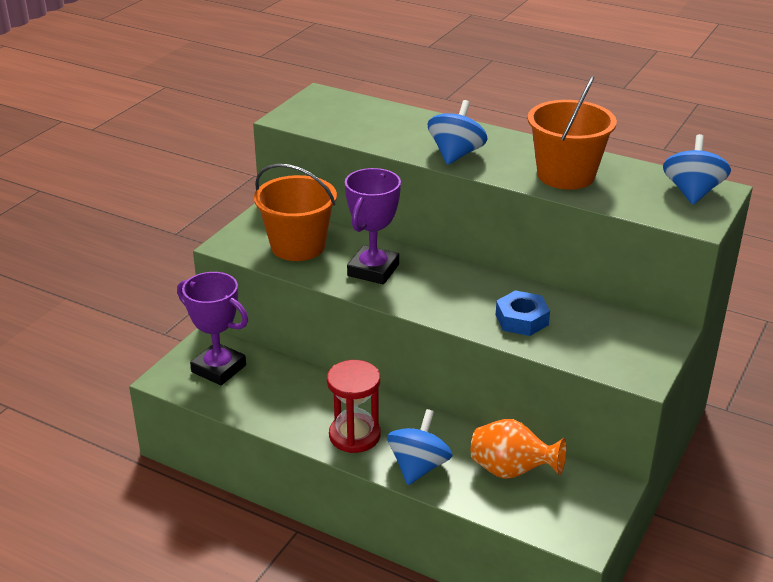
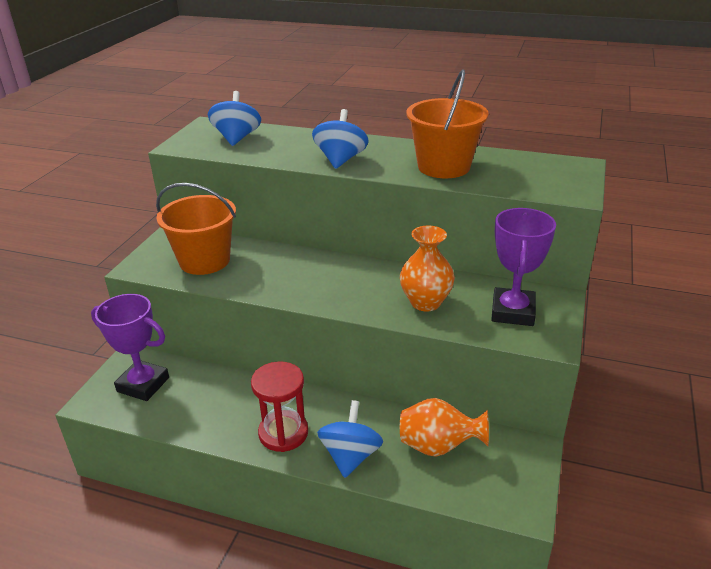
camera: 10 degrees left, 0 degrees up
purple trophy [345,168,401,284] -> purple trophy moved to [491,208,556,326]
blue nut [496,290,550,336] -> orange vase [400,226,455,311]
blue spinning top [663,134,731,205] -> blue spinning top moved to [208,91,261,146]

